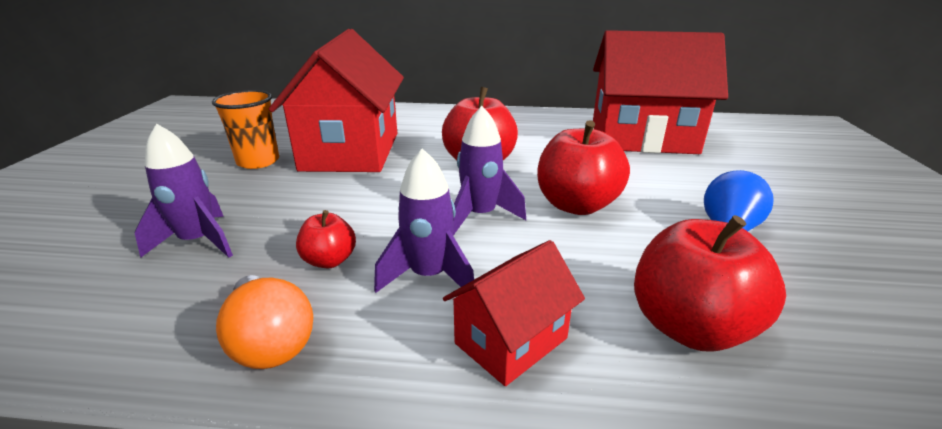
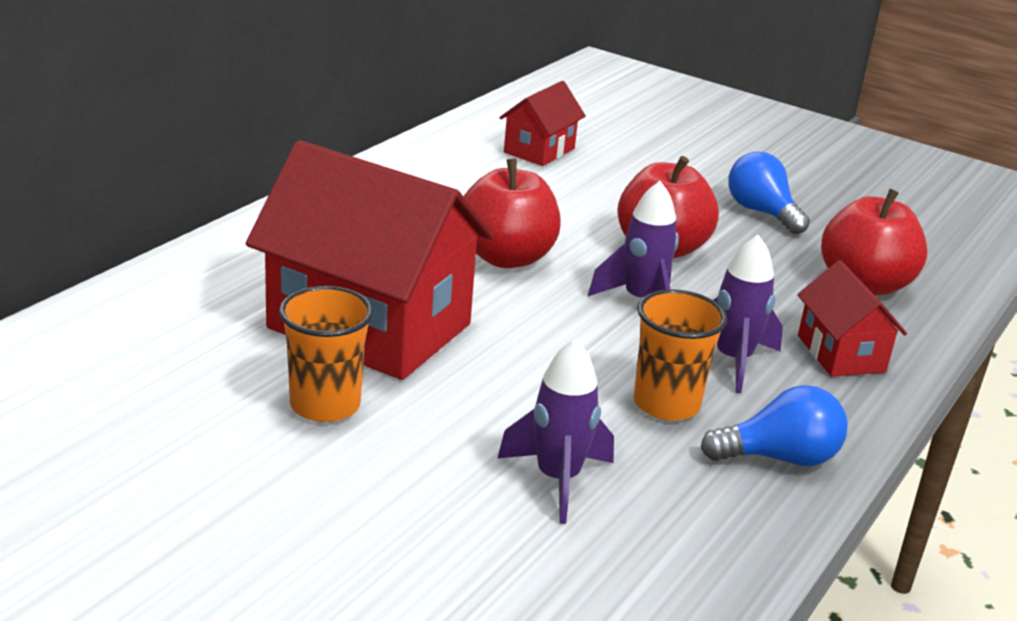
camera: 65 degrees left, 0 degrees up
orange light bulb [216,275,313,369] -> blue light bulb [701,385,848,466]
red apple [296,210,356,268] -> orange cup [634,289,727,421]
red house [593,30,728,154] -> red house [499,81,586,166], size x0.49

